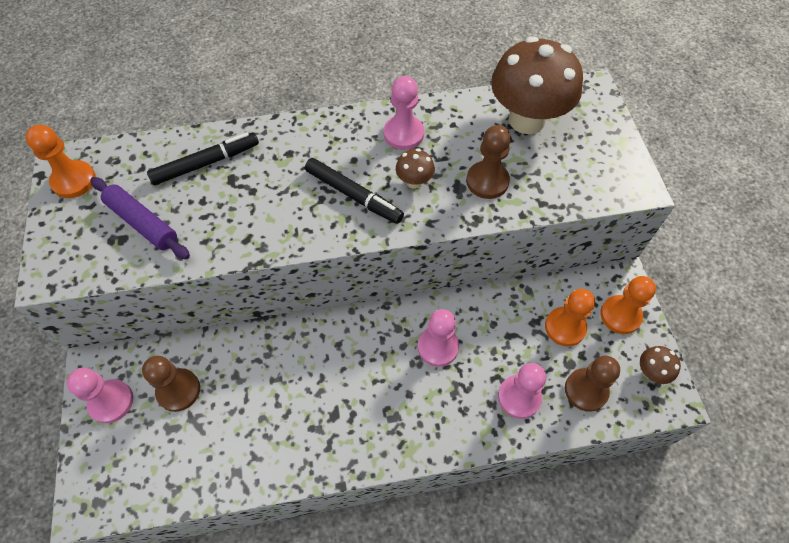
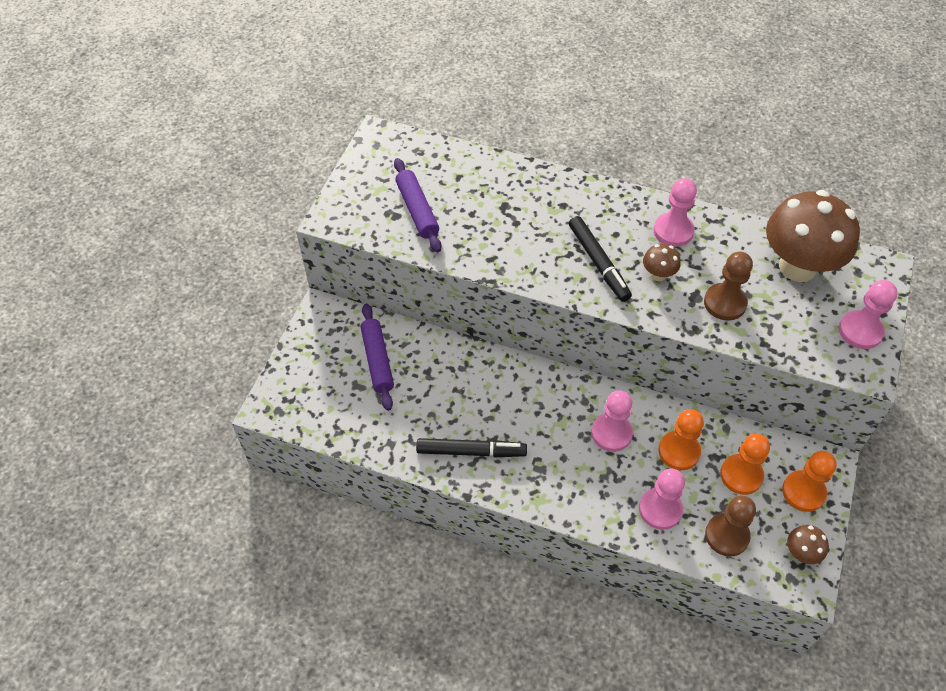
camera: 30 degrees right, 5 degrees down
orange pawn [26,125,96,198] -> orange pawn moved to [658,409,704,470]
pink pawn [66,368,133,423] -> pink pawn moved to [839,280,898,349]
brown pawn [142,356,200,412] -> purple rolling pin [361,304,394,411]
black marker [147,132,259,185] -> black marker moved to [416,438,527,457]

